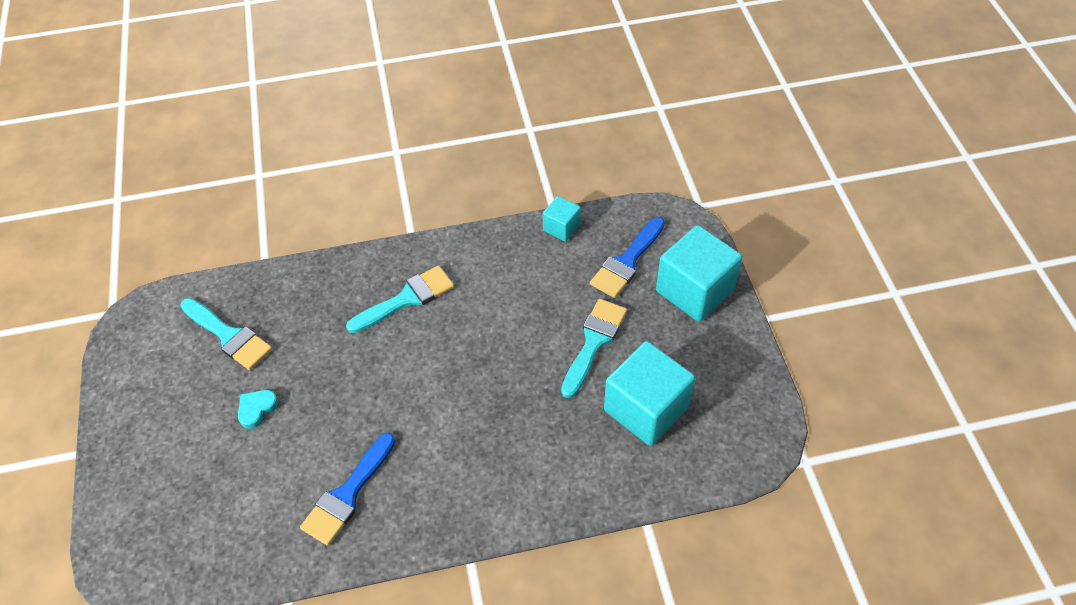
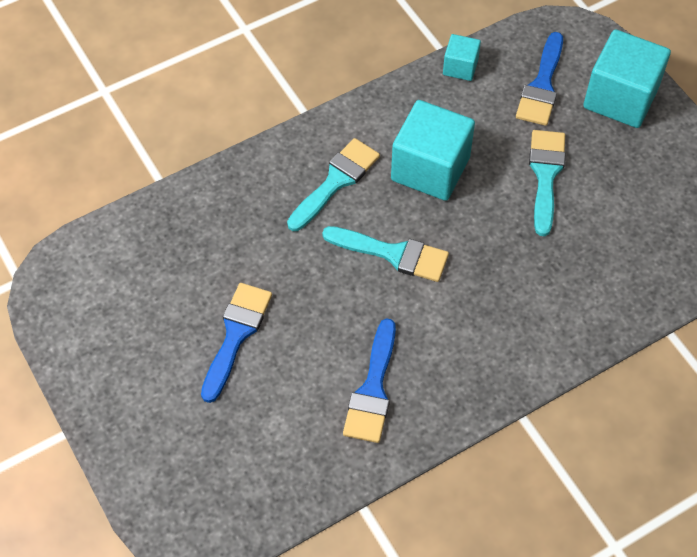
camera: 20 degrees left, 5 degrees up
turquoise brush [180,298,272,370] -> turquoise brush moved to [322,226,449,282]
turquoise heart [238,390,278,429] -> blue brush [201,283,272,403]
turquoise cube [604,341,695,446] -> turquoise cube moved to [391,100,475,201]

